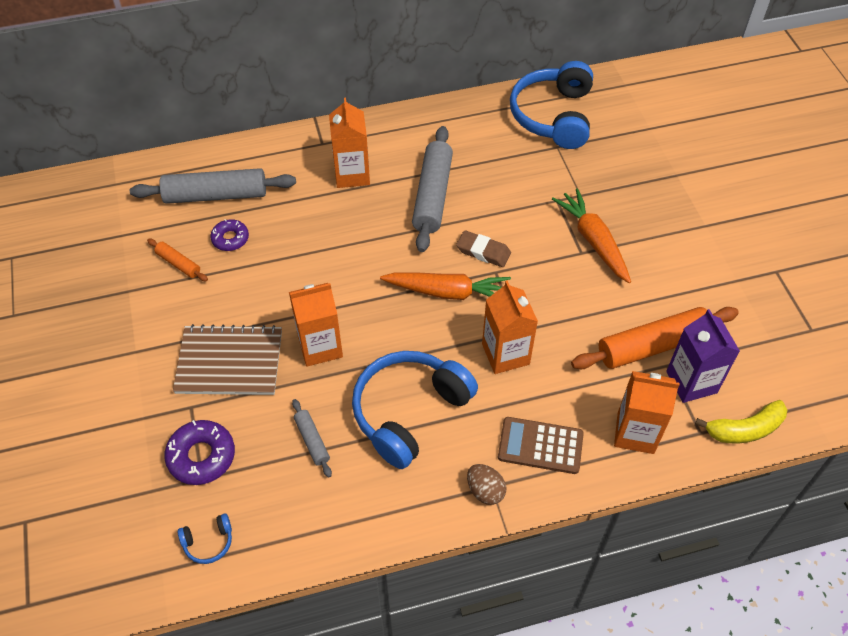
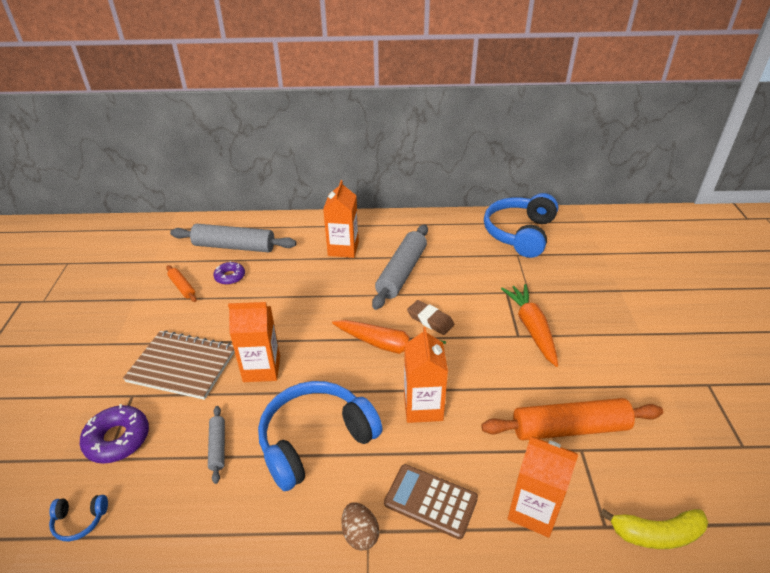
camera: 15 degrees right, 15 degrees down
purple carton [666,309,740,403] -> none

